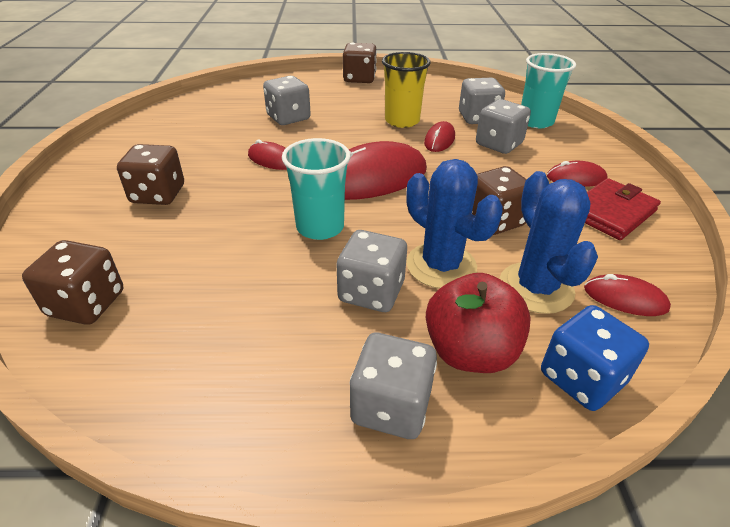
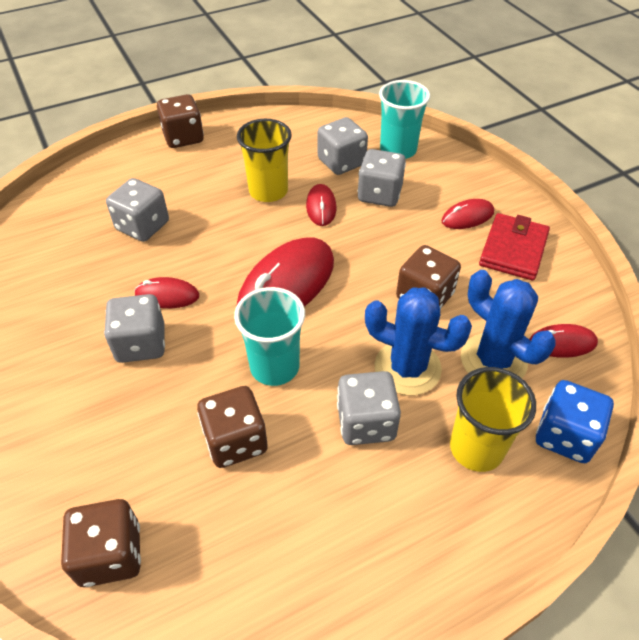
camera: 25 degrees left, 10 degrees up
brown dice [117,144,184,205] -> brown dice moved to [197,386,268,468]
grey dice [350,333,437,439] -> grey dice moved to [104,294,165,363]
red apple [426,273,531,373] -> yellow cup [450,367,536,472]

